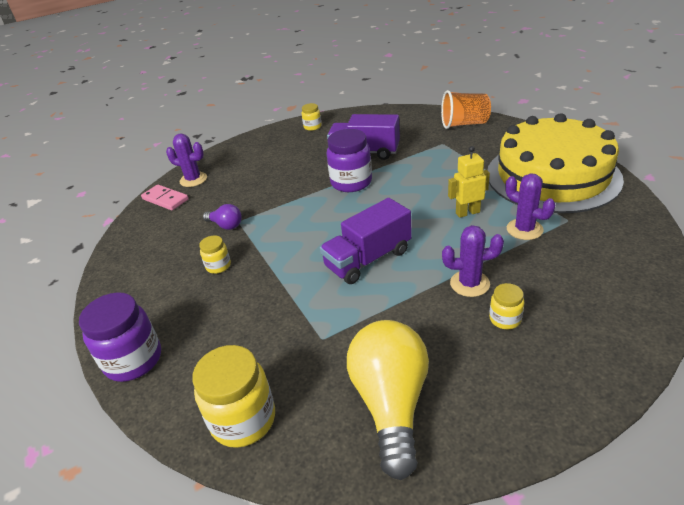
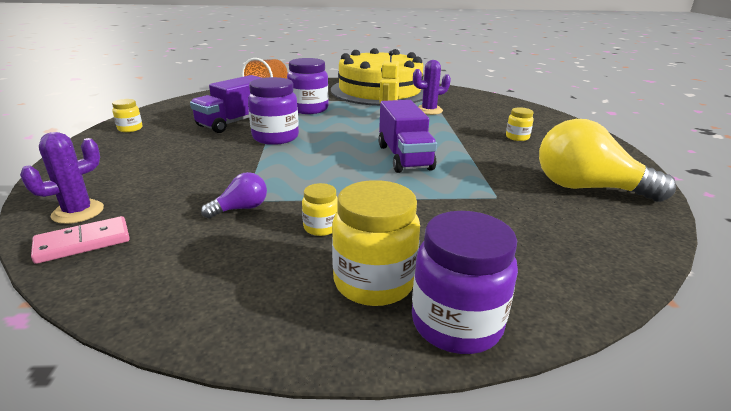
camera: 70 degrees left, 10 degrees down
yellow jar [192,345,275,448] -> yellow jar moved to [332,180,420,306]
purple cactus [442,225,504,297] -> none
none -> purple jar [287,58,329,114]

